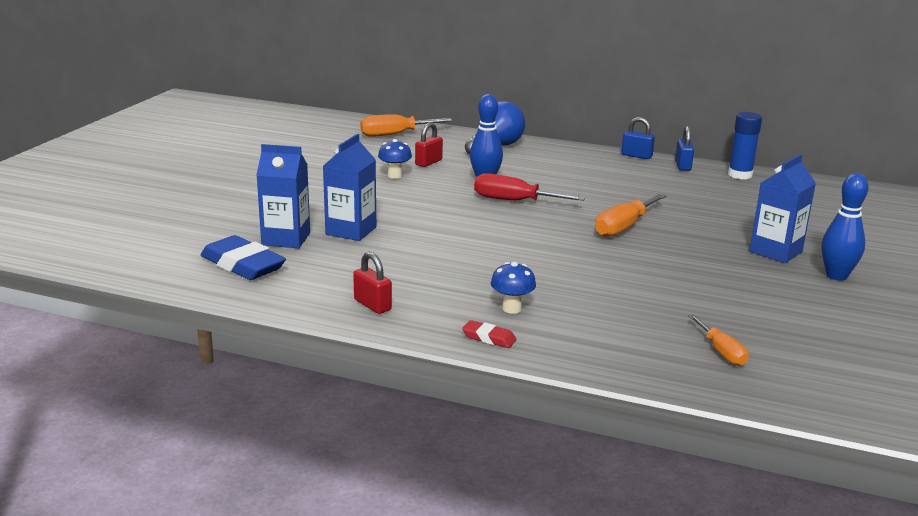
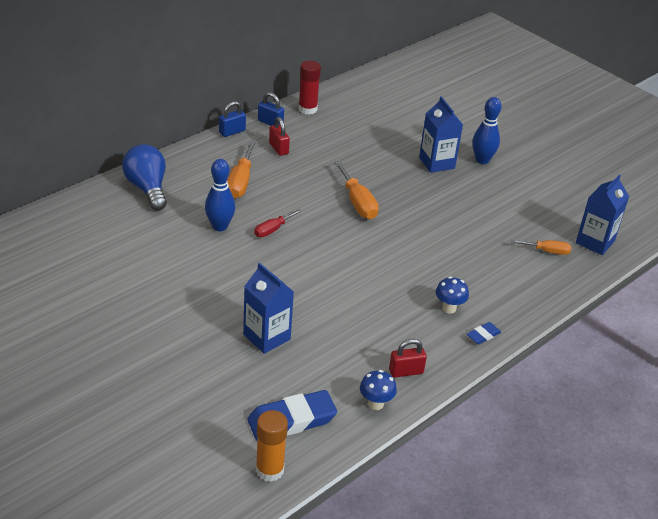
camera: 65 degrees left, 15 degrees up
blue carton [256,144,310,248] -> blue carton moved to [576,175,629,255]
orange screwdriver [360,114,453,137] -> orange screwdriver moved to [227,142,256,199]
blue mushroom [378,139,412,179] -> blue mushroom moved to [360,370,397,410]
red padlock [415,122,443,167] -> red padlock moved to [269,117,290,156]
red eraser [462,320,517,348] -> blue eraser [467,322,501,344]
red screwdriver [474,173,585,201] -> red screwdriver [254,209,302,237], size x0.62
blue glue stick [728,112,762,179] -> red glue stick [298,61,321,114]
none -> orange glue stick [256,410,288,482]

